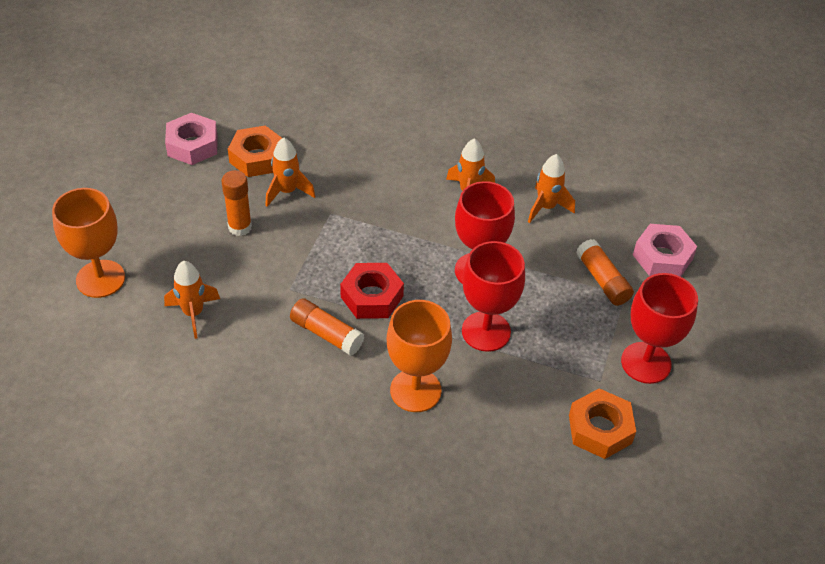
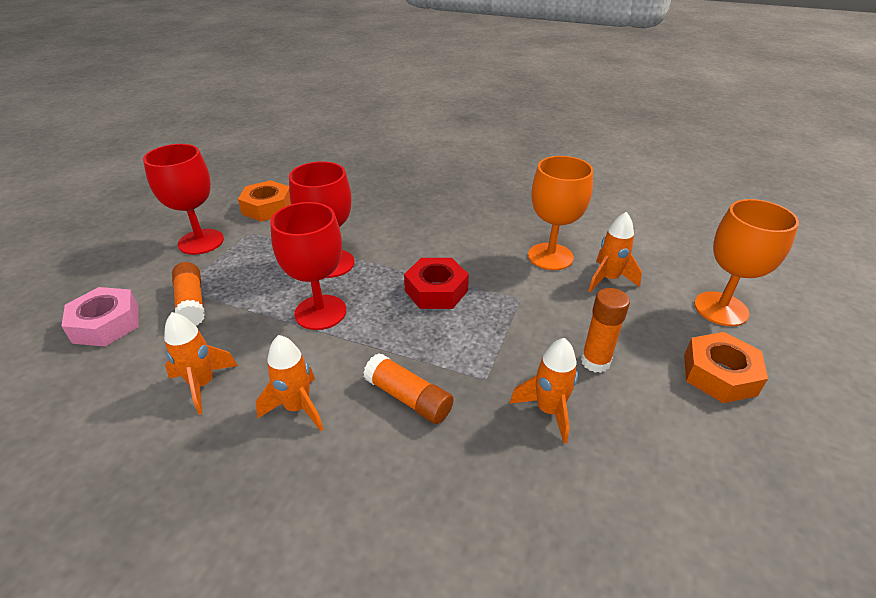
camera: 175 degrees left, 10 degrees down
pink nut [165,113,218,165] -> none
orange nut [228,126,282,177] -> orange nut moved to [684,332,768,403]
orange glue stick [290,298,364,356] -> orange glue stick moved to [363,353,454,424]
orange goblet [387,300,452,412] -> orange goblet moved to [528,156,593,270]

